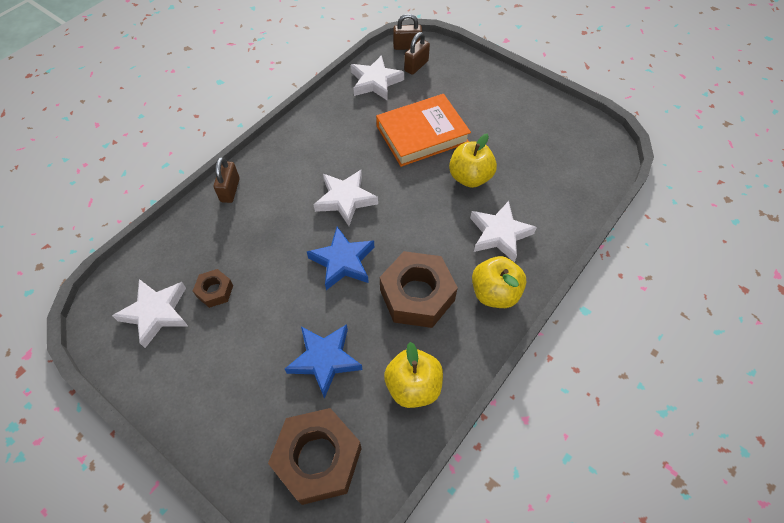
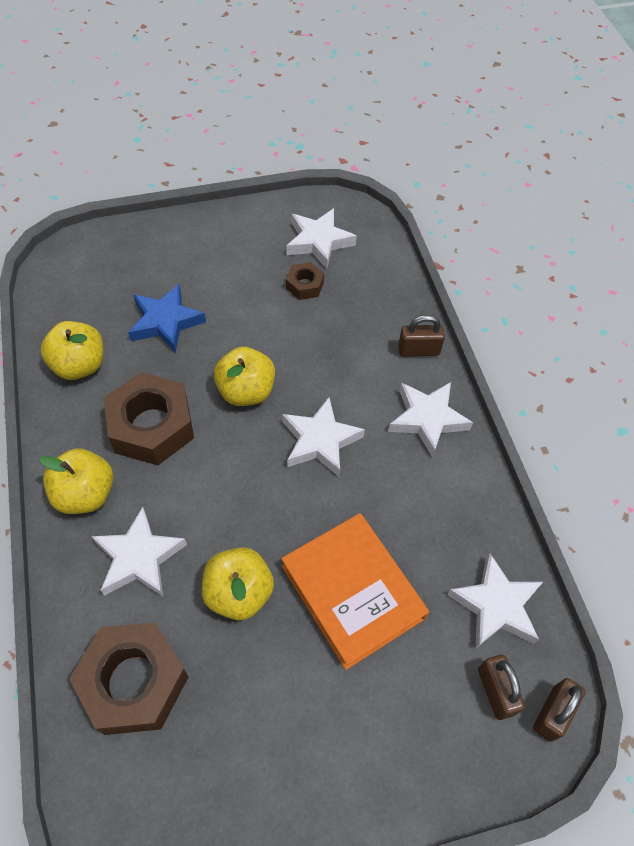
camera: 125 degrees right, 0 degrees up
brown padlock [214,157,240,203] -> brown padlock turned 45 degrees counterclockwise [398,315,445,357]
brown nut [268,408,362,505] -> brown nut moved to [69,622,188,735]
blue star [307,227,374,290] -> yellow apple [214,347,275,406]
orange book [376,94,471,167] -> orange book turned 45 degrees counterclockwise [281,513,429,670]
none -> white star [388,382,473,458]

